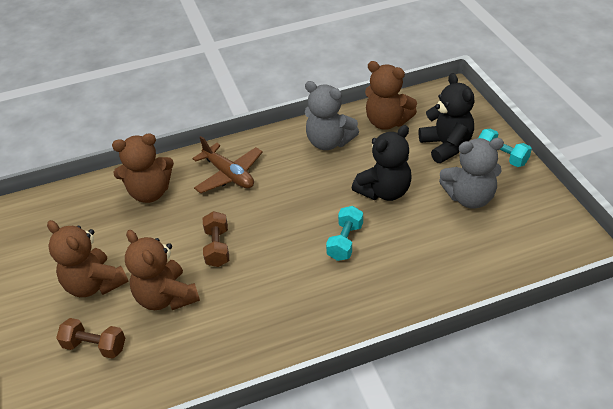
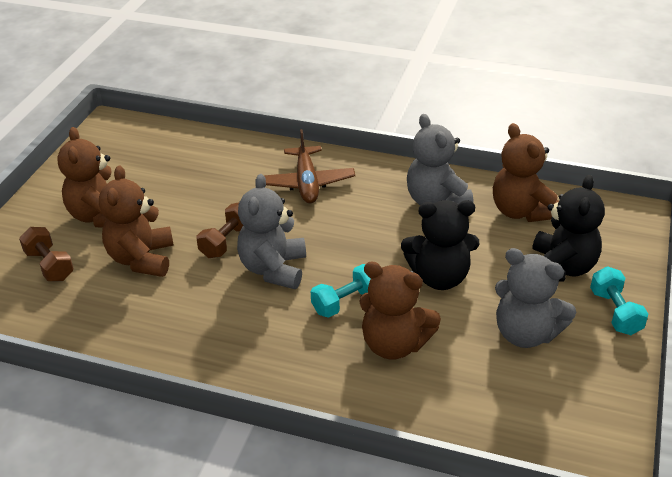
camera: 35 degrees right, 5 degrees down
brown teddy bear [112,133,174,203] -> brown teddy bear moved to [359,261,441,360]
none -> grey teddy bear [237,174,306,289]

